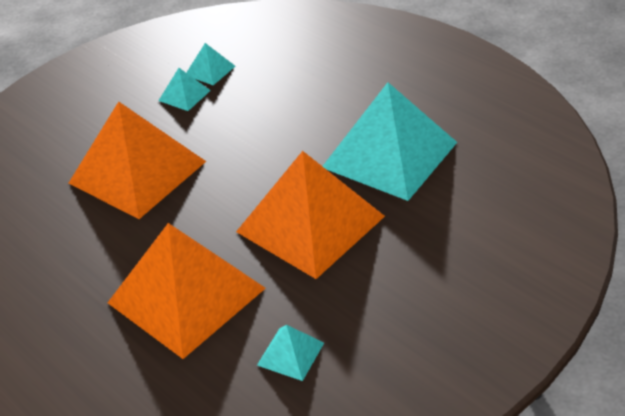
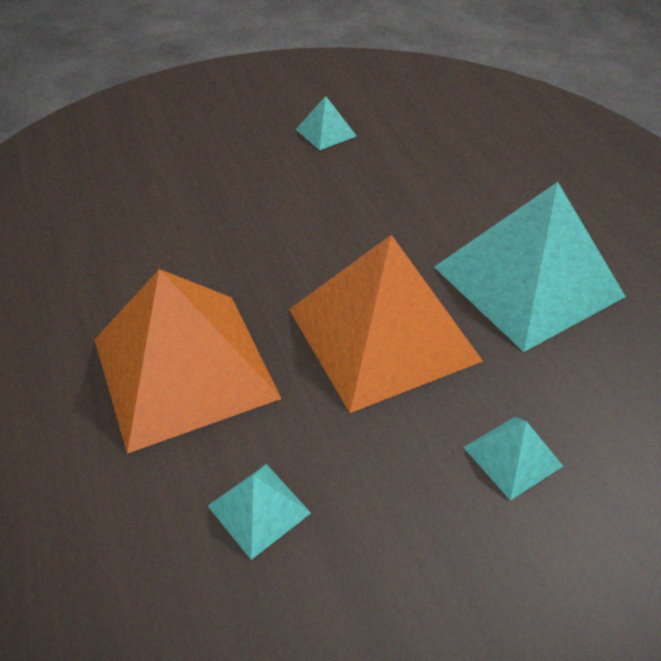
camera: 20 degrees right, 5 degrees up
orange pyramid [69,101,206,219] -> none
turquoise pyramid [186,43,235,85] -> turquoise pyramid moved to [463,417,563,501]

